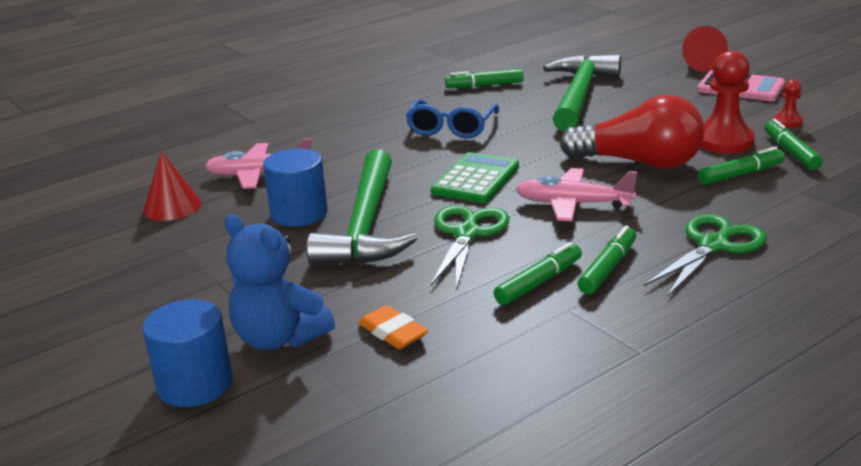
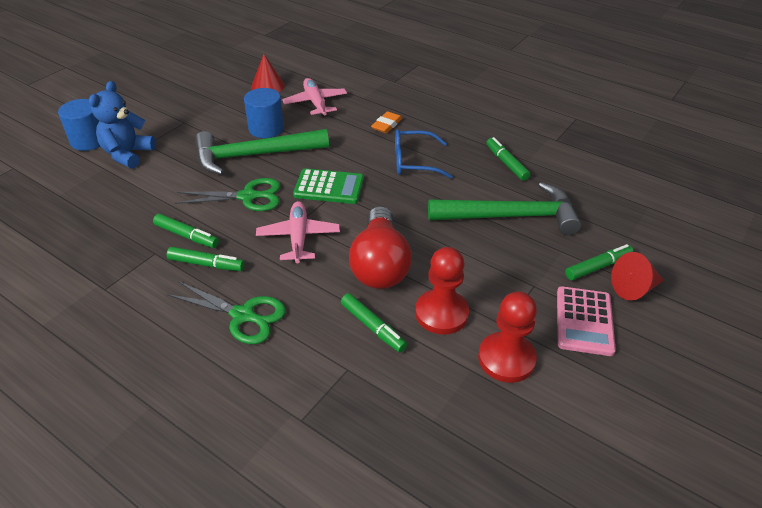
camera: 70 degrees right, 15 degrees up
orange eraser [358,305,428,349] -> orange eraser moved to [371,111,402,133]
green marker [764,119,823,170] -> green marker moved to [565,244,633,280]
red pawn [774,80,803,128] -> red pawn [478,291,537,383], size x2.05

